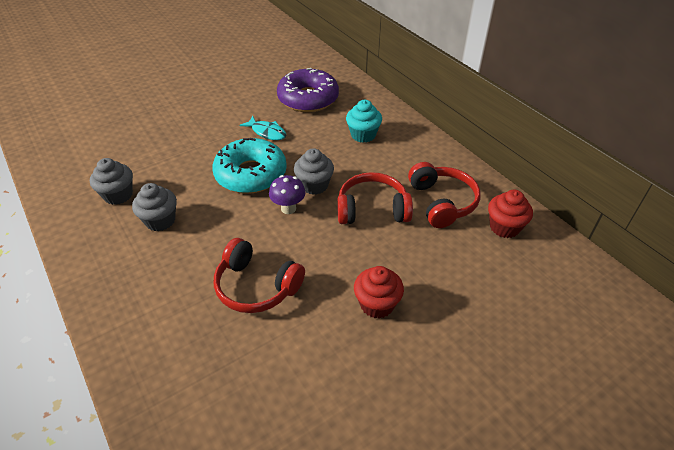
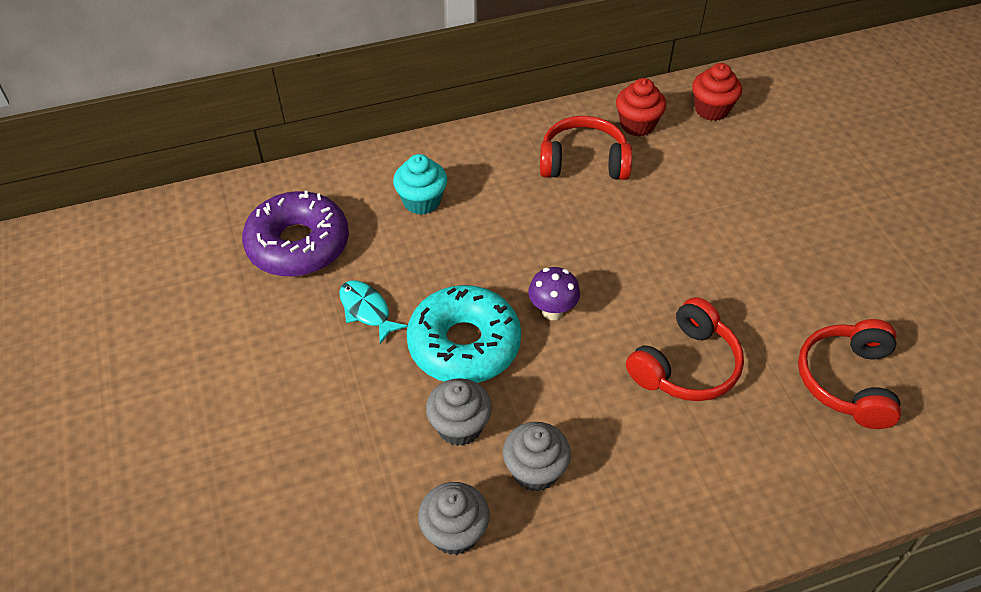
camera: 75 degrees left, 5 degrees up
turquoise fish [239,116,286,140] -> turquoise fish turned 90 degrees counterclockwise [339,280,408,344]
grey cupcake [294,148,334,195] -> grey cupcake moved to [426,378,492,446]
red headphones [337,172,413,224] -> red headphones moved to [798,319,901,429]
red cupcake [354,266,404,319] -> red cupcake moved to [692,63,742,121]

